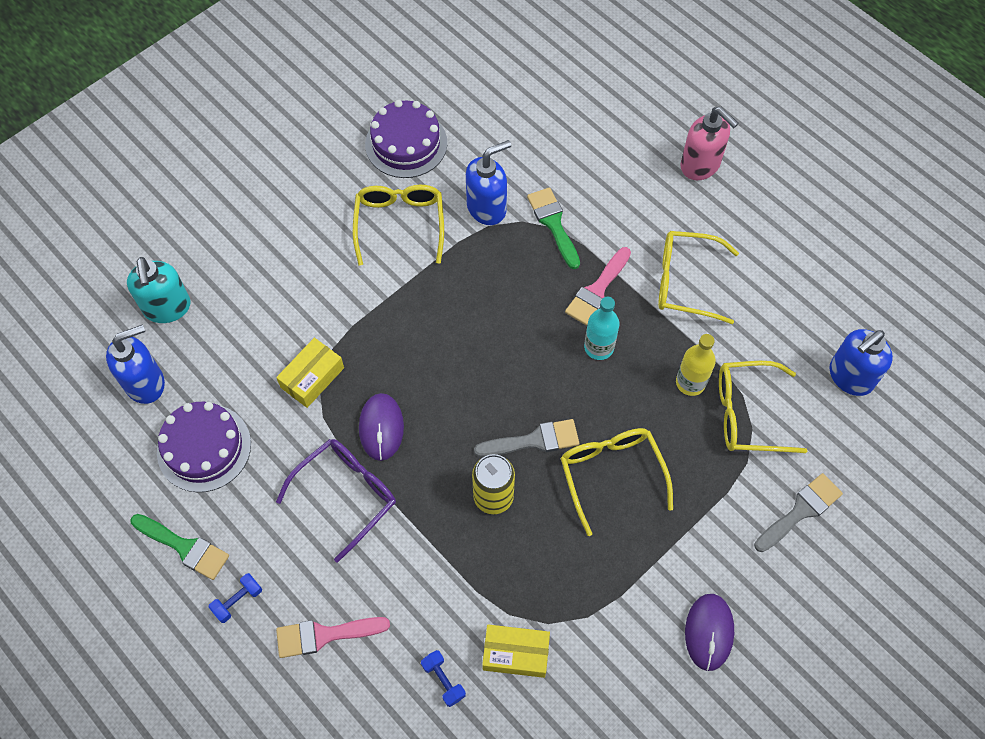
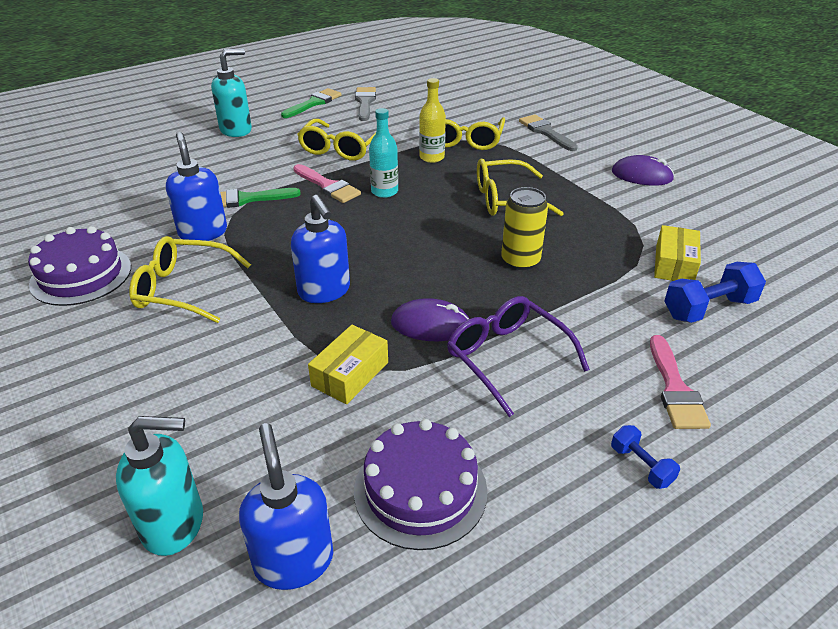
camera: 80 degrees left, 25 degrees down
green brush [130,514,229,580] -> green brush moved to [281,88,342,118]
yellow box [276,338,344,408] -> yellow box turned 75 degrees clockwise [308,325,388,404]
blue dumbbell [421,650,466,707] -> blue dumbbell [664,262,766,323], size x1.78
grey brush [474,419,579,457] -> grey brush moved to [355,87,376,121]
pink soap dispenser [680,107,739,180] -> turquoise soap dispenser [211,49,252,137]
blue soap dispenser [830,329,893,396] -> blue soap dispenser moved to [291,195,350,303]

